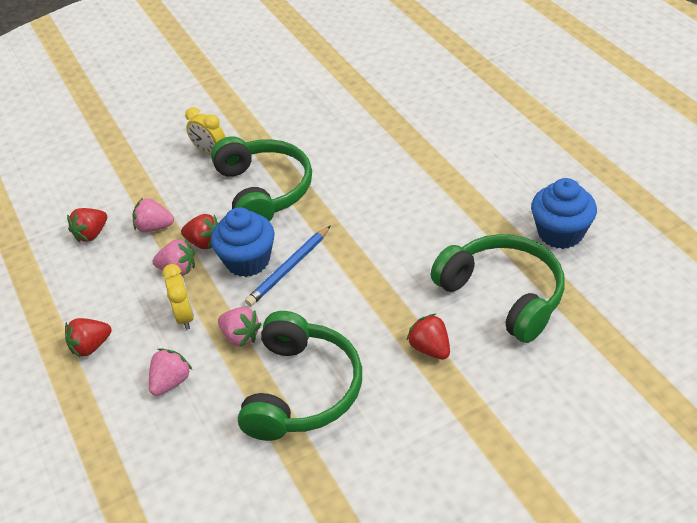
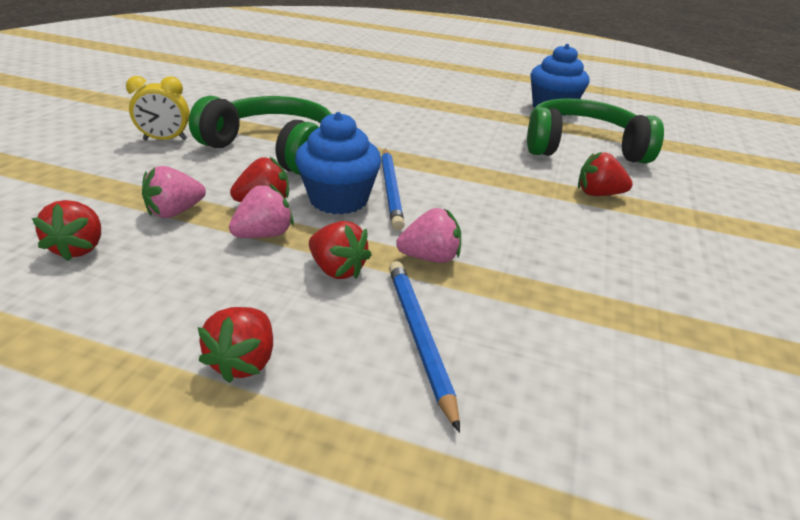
camera: 50 degrees left, 10 degrees down
pink strawberry [149,348,192,396] -> blue pencil [389,261,460,433]
yellow clock [162,264,194,330] -> red strawberry [309,221,372,279]
green headphones [238,311,362,441] -> none

